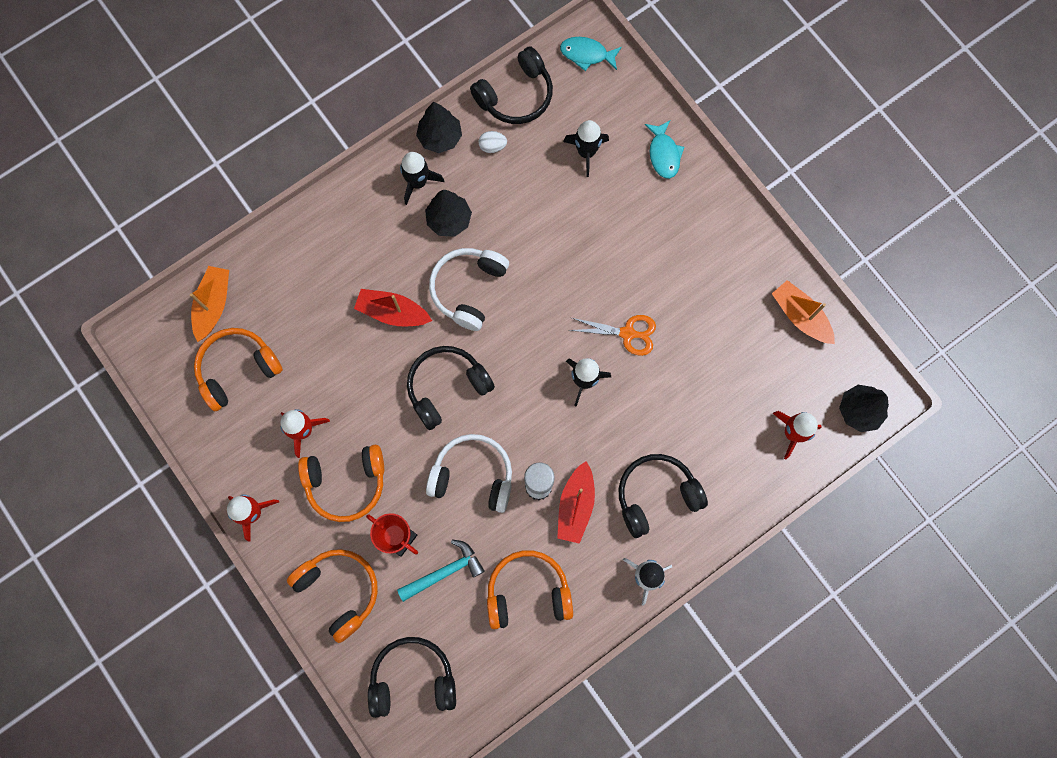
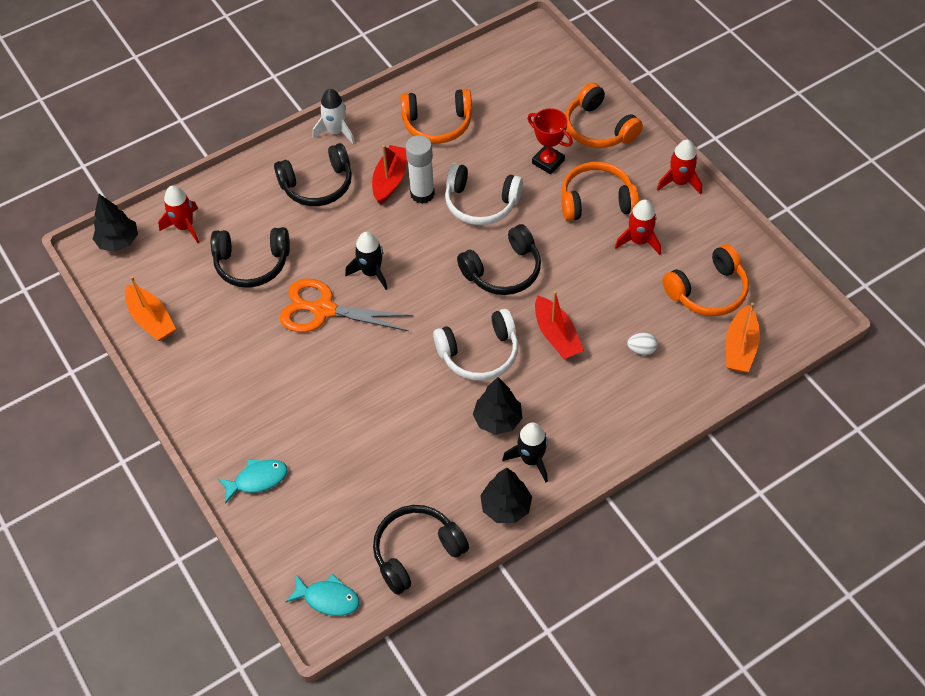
camera: 175 degrees left, 20 degrees down
red boat [354,289,432,327] -> red boat turned 45 degrees clockwise [535,291,584,359]
black headphones [368,637,456,718] -> black headphones moved to [211,227,290,288]
turquoise hammer [397,540,485,602] -> none
white headphones [429,248,509,331] -> white headphones turned 45 degrees clockwise [433,309,518,381]
white egg [479,131,507,153] -> white egg moved to [627,333,658,355]
black rocket [563,120,609,177] -> none
orange scissors [569,315,656,356] -> orange scissors [280,278,413,332], size x1.54
turquoise fish [645,120,684,179] -> turquoise fish turned 75 degrees clockwise [217,459,288,504]

